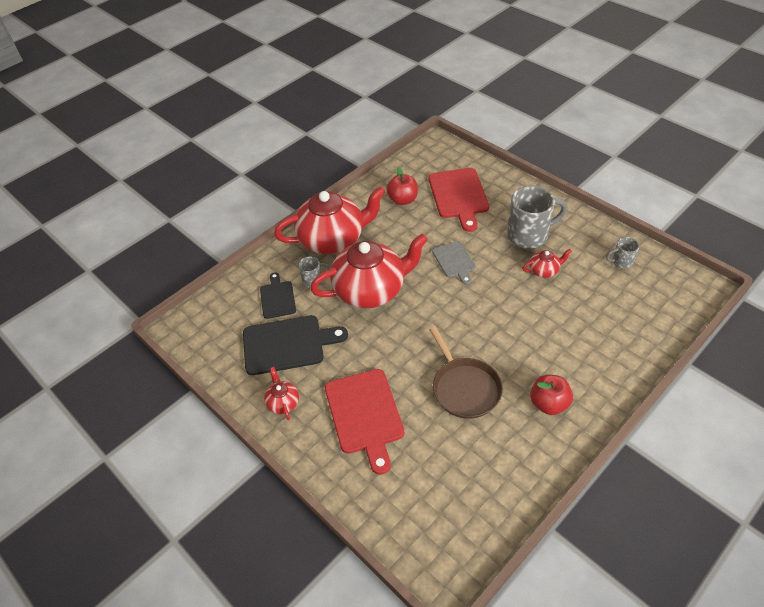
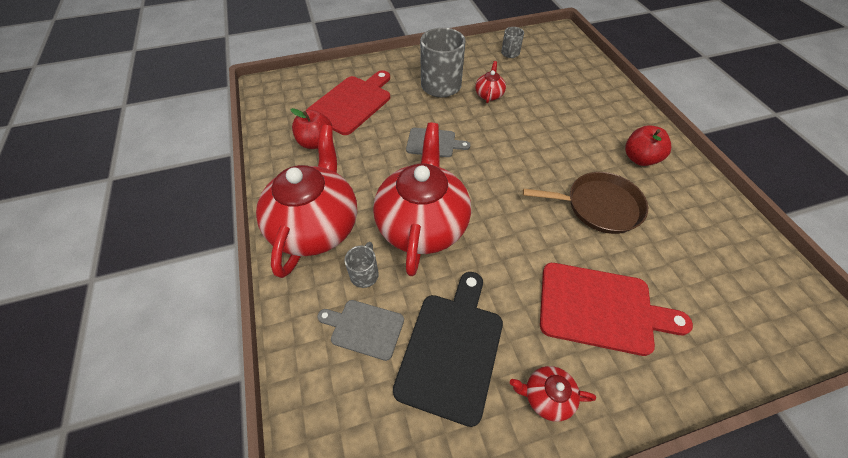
camera: 65 degrees left, 5 degrees up
black cutting board [260,272,296,319] -> grey cutting board [317,300,404,361]
red cutting board [429,168,489,232] -> red cutting board turned 75 degrees counterclockwise [306,70,390,135]

